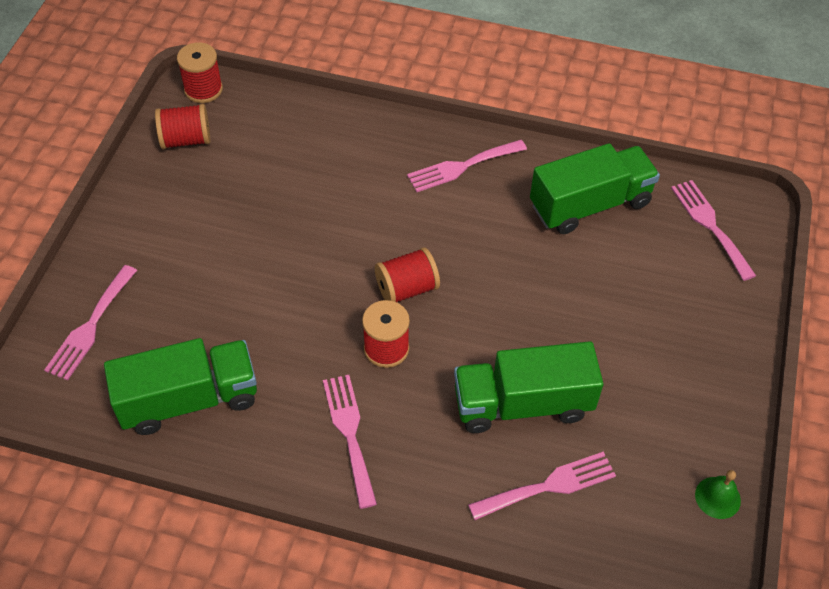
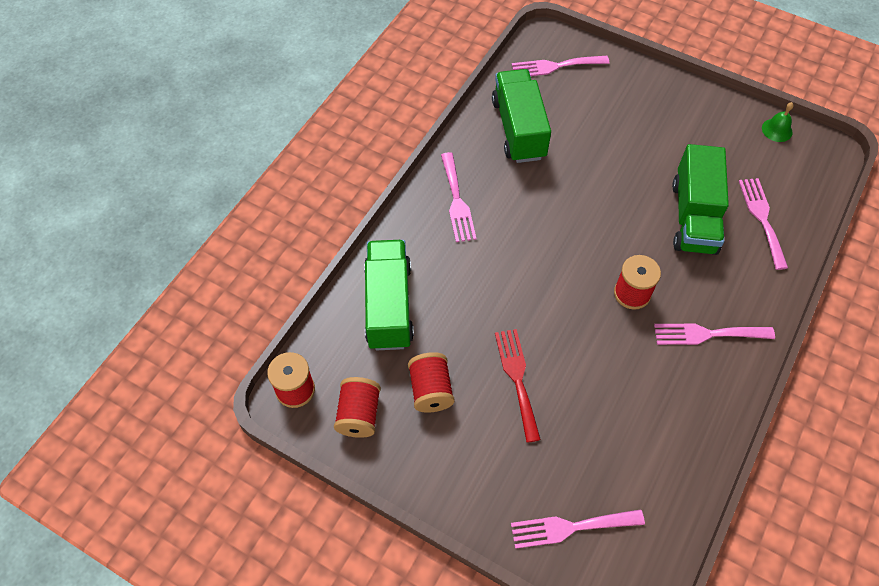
camera: 75 degrees left, 5 degrees up
pink fork [44,265,137,380] -> pink fork turned 135 degrees clockwise [511,509,645,549]
green truck [104,338,257,435] -> green truck moved to [364,240,414,350]
red spool [375,247,440,302] -> red spool moved to [408,352,455,413]
none -> red fork [495,329,541,443]

